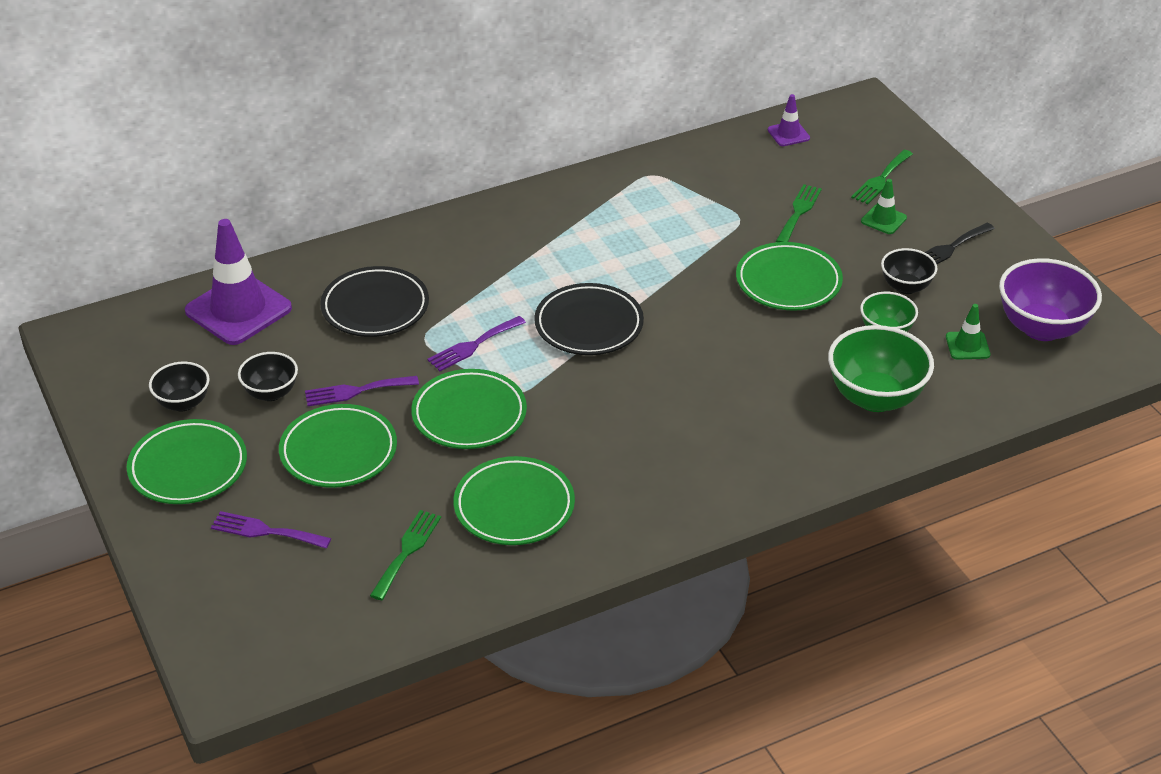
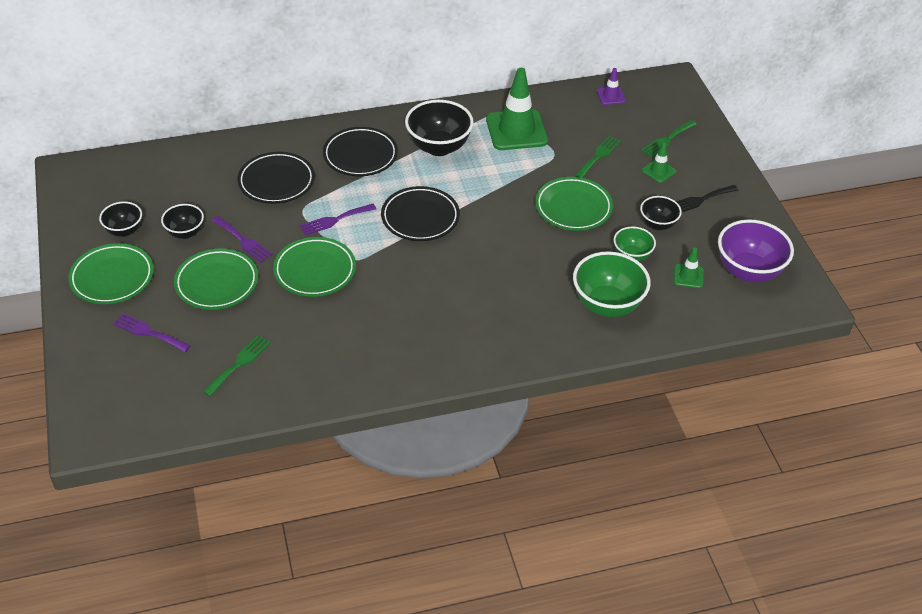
camera: 10 degrees right, 5 degrees up
purple traffic cone [185,219,292,345] -> none
purple fork [305,376,419,406] -> purple fork turned 135 degrees counterclockwise [211,216,273,262]
green plate [453,456,575,545] -> none
none -> black plate [323,127,398,176]
none -> black bowl [405,100,474,156]
none -> green traffic cone [486,68,548,150]

